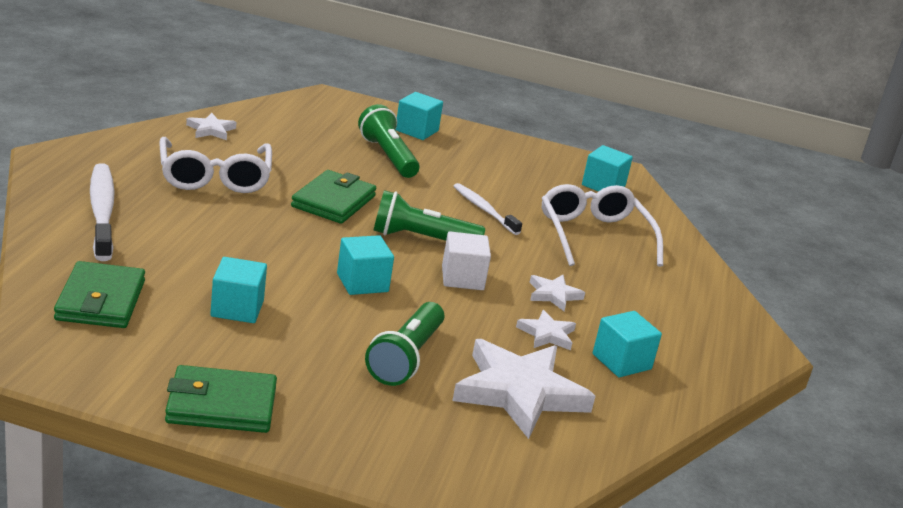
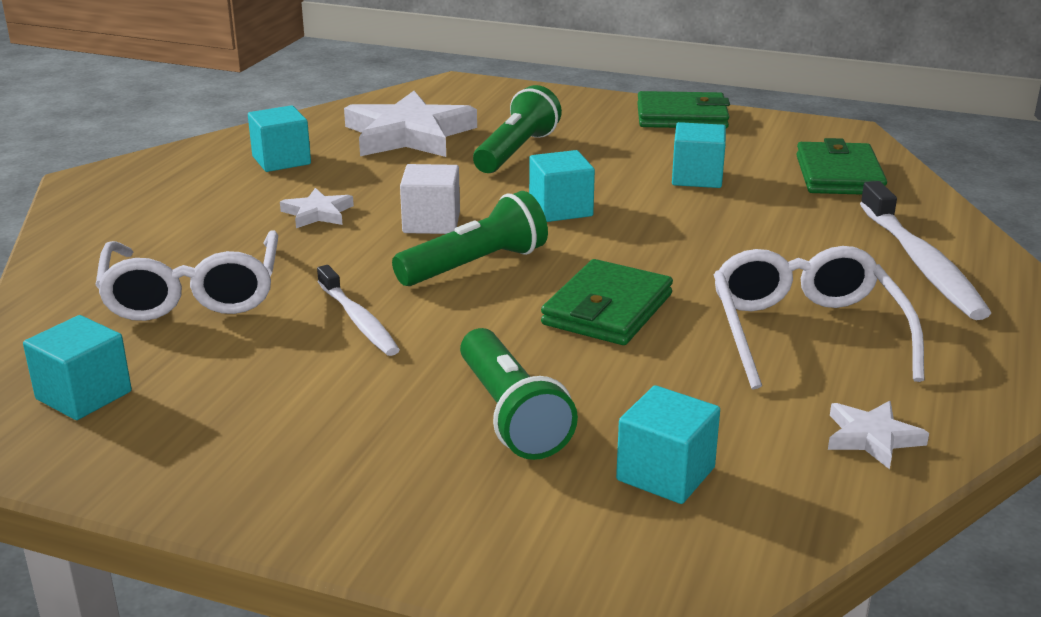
camera: 170 degrees left, 0 degrees up
green flashlight [373,190,485,241] -> green flashlight turned 45 degrees counterclockwise [392,191,548,286]
turquoise cube [395,92,443,140] -> turquoise cube moved to [616,385,720,504]
white star [516,310,576,350] -> none

